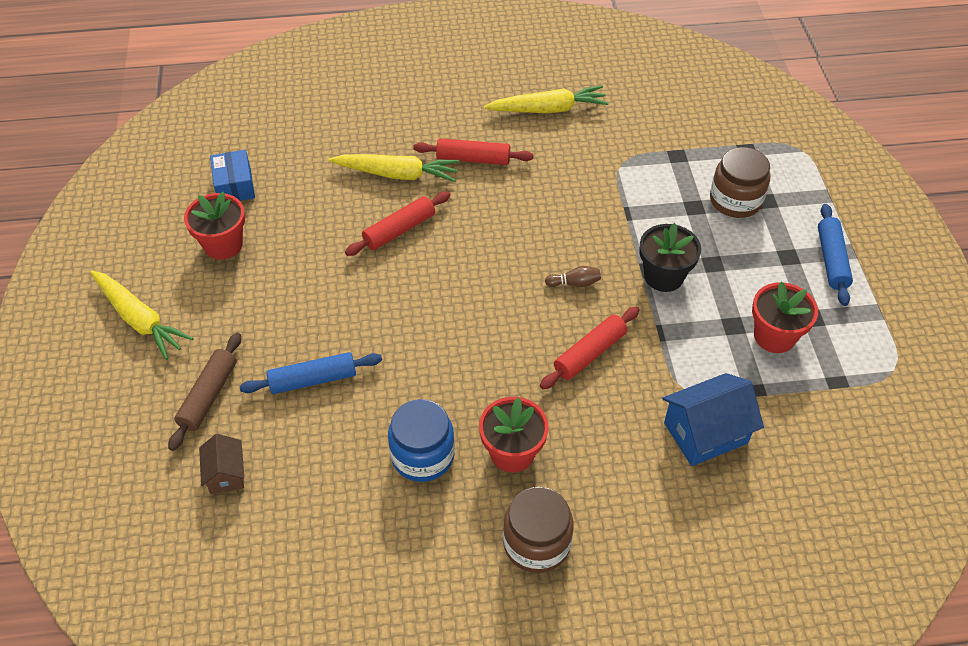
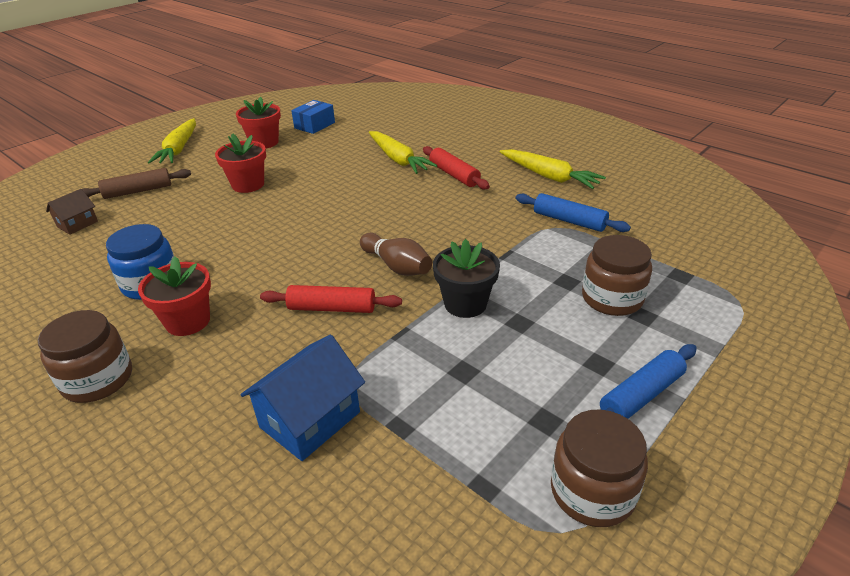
camera: 50 degrees right, 15 degrees down
blue rolling pin [240,352,382,394] -> blue rolling pin moved to [516,193,631,232]
red rolling pin [345,191,450,256] -> none
brown bowling pin [545,266,601,287] -> brown bowling pin [360,233,432,276], size x1.72
blue house [662,373,764,466] -> blue house turned 75 degrees counterclockwise [241,335,365,461]
red flower pot [752,281,818,353] -> red flower pot moved to [215,133,266,193]
none -> brown jar [551,410,648,527]

